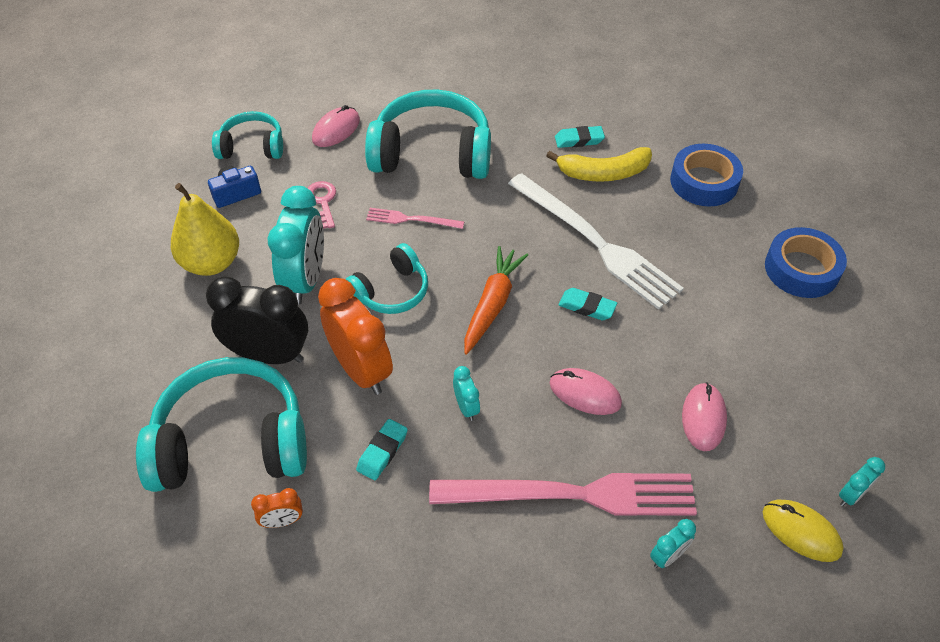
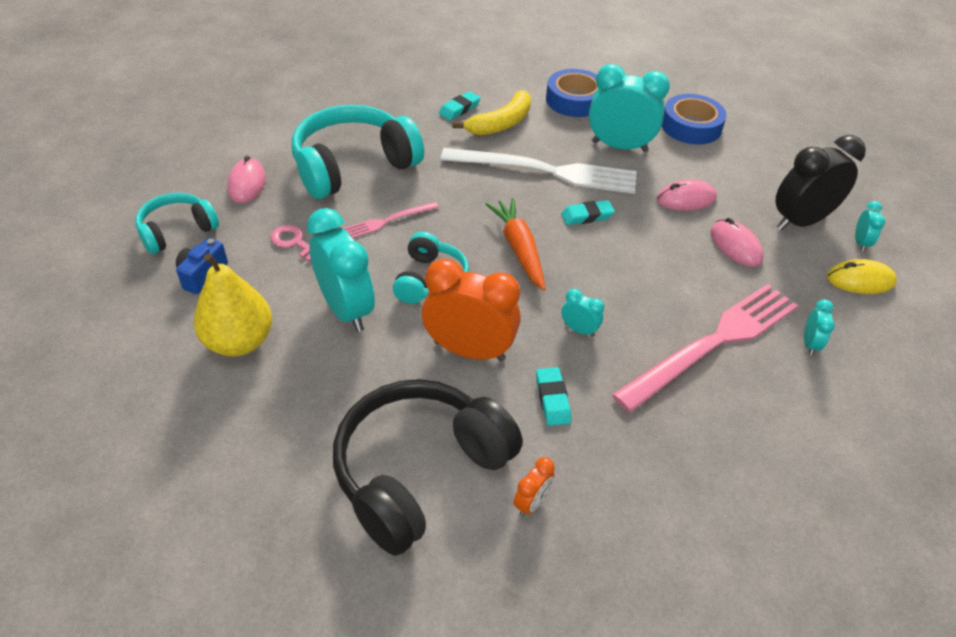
camera: 40 degrees left, 5 degrees down
turquoise headphones [136,357,307,492] -> black headphones [333,379,523,556]
black clock [206,276,308,364] -> black clock moved to [775,135,866,230]
pink mouse [550,368,622,415] -> pink mouse moved to [656,179,717,211]
none -> turquoise clock [589,64,670,152]

